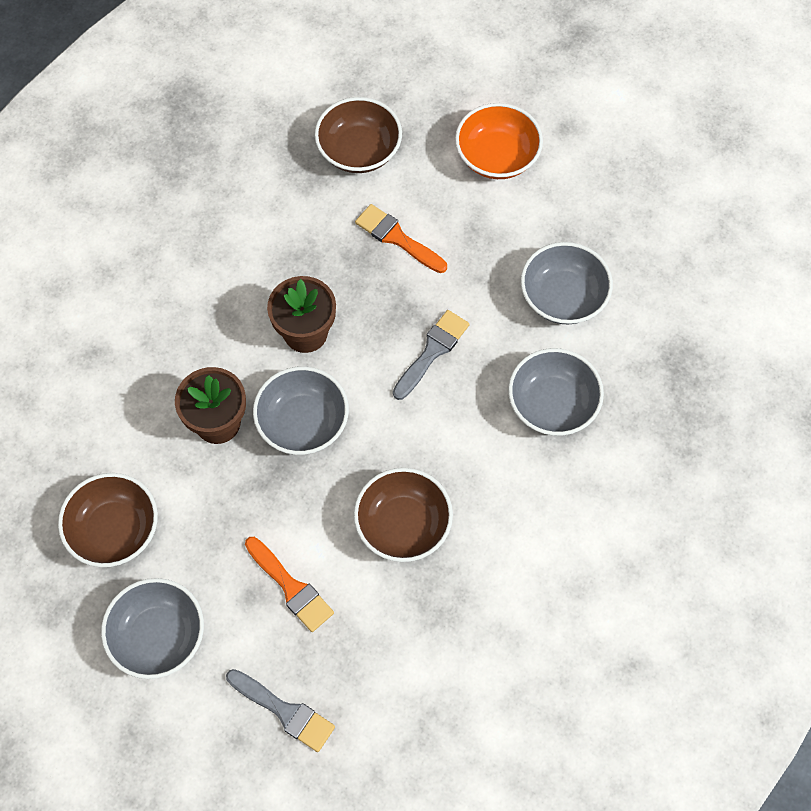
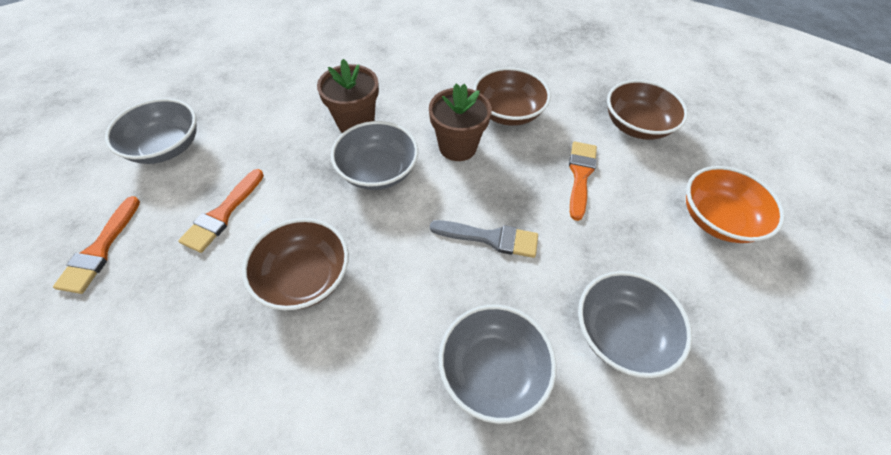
camera: 65 degrees right, 10 degrees down
brown bowl [58,473,158,567] -> brown bowl moved to [473,67,551,126]
grey brush [226,669,335,752] -> orange brush [53,196,140,294]

